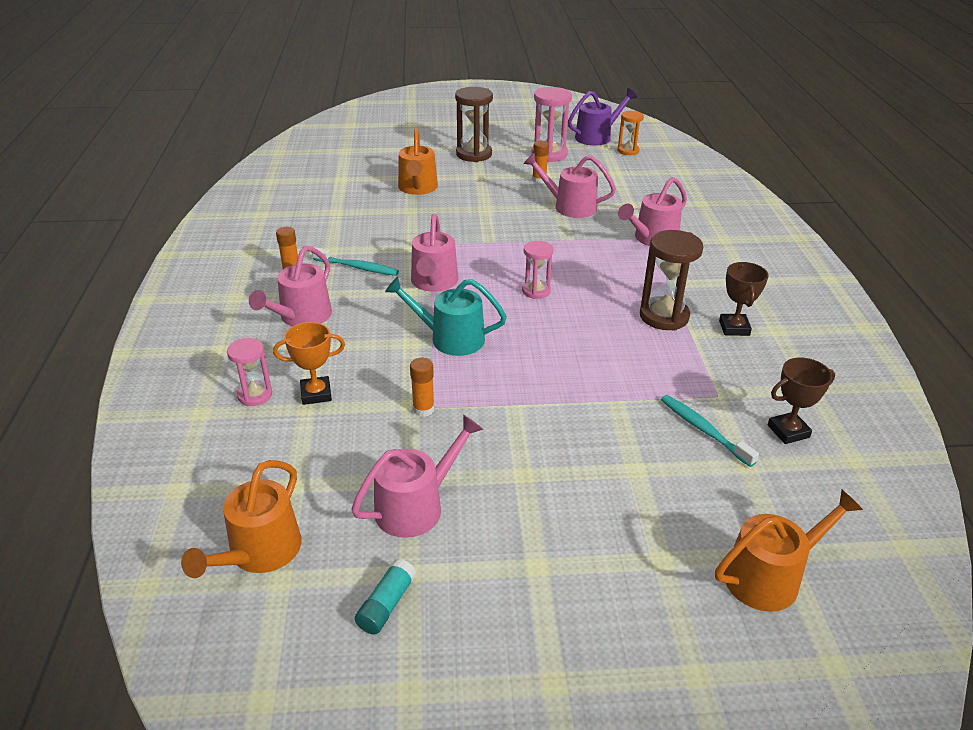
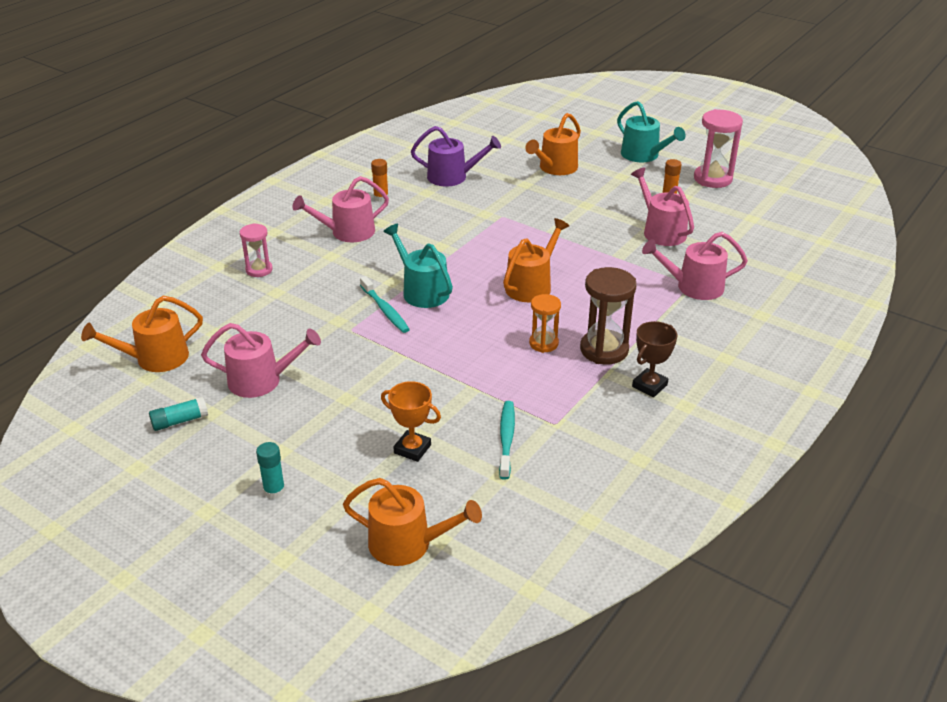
camera: 40 degrees right, 0 degrees up
orange trophy [273,322,345,405] -> orange trophy moved to [381,381,441,462]
turquoise toothbrush [312,247,399,276] -> turquoise toothbrush moved to [360,276,410,333]
orange glue stick [410,358,435,417] -> none
pink watering can [411,214,458,292] -> none
brown hourglass [455,87,493,162] -> turquoise watering can [617,101,686,162]
pink hourglass [522,241,553,299] -> orange watering can [503,218,569,302]
purple watering can [568,88,637,146] -> purple watering can moved to [411,126,501,186]
orange hourglass [618,111,644,155] -> orange hourglass moved to [529,294,561,353]
brown trophy [768,358,835,444] -> none
none -> turquoise glue stick [256,442,285,499]

